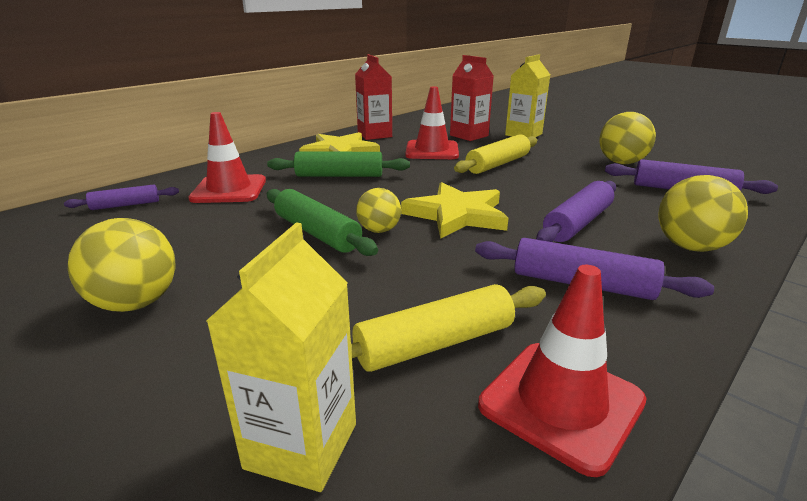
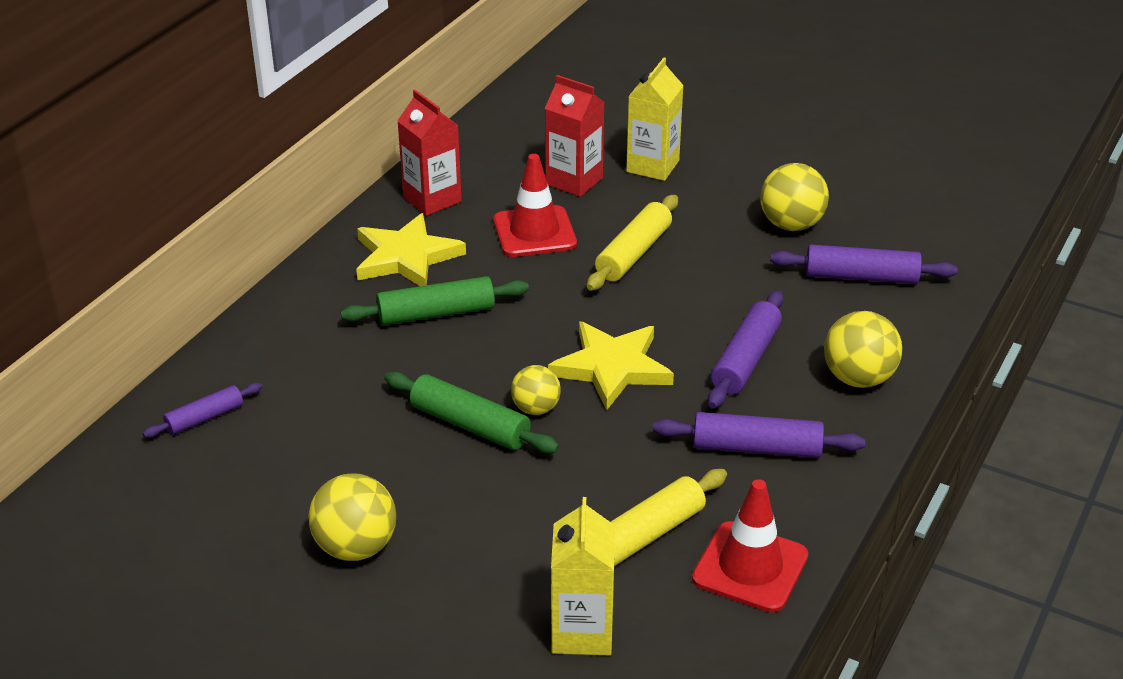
camera: 15 degrees left, 10 degrees up
red traffic cone [188,112,266,203] -> none

